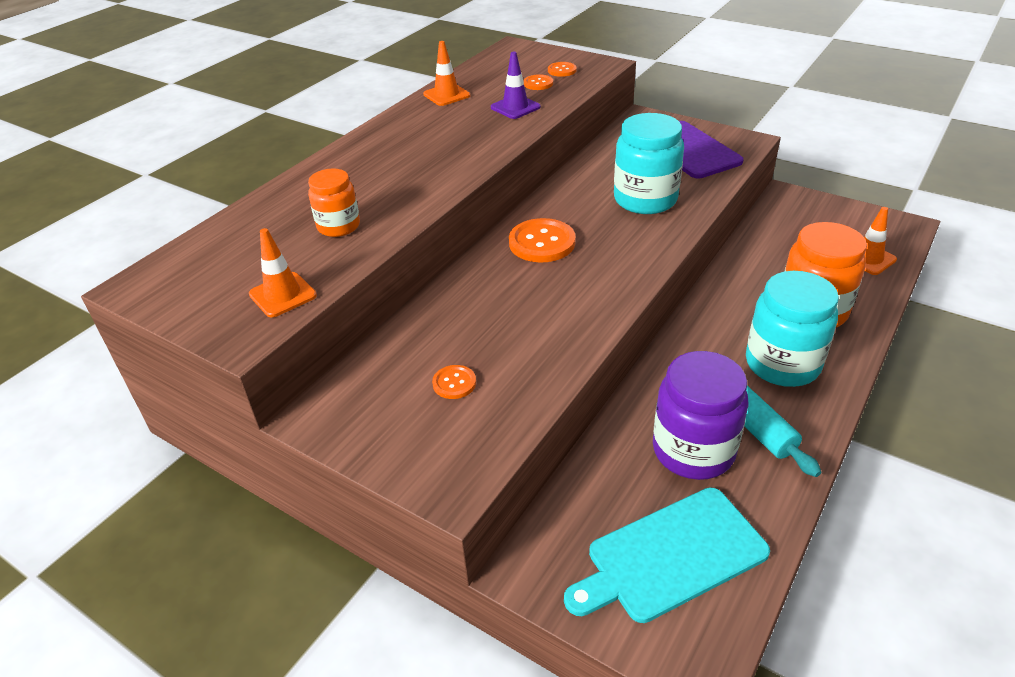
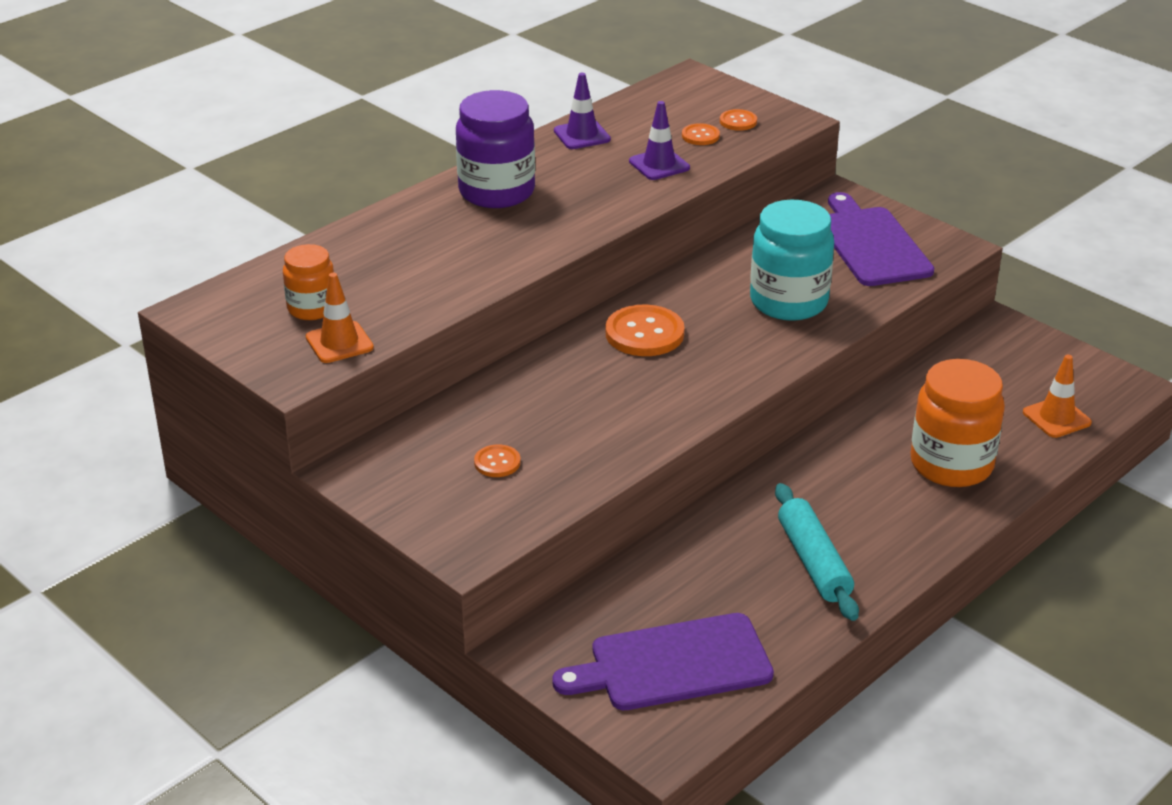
camera: 10 degrees right, 5 degrees down
orange jar [308,168,360,237] -> orange jar moved to [283,244,334,320]
orange traffic cone [423,41,470,106] -> purple traffic cone [554,73,611,149]
turquoise cutting board [564,487,770,623] -> purple cutting board [552,613,774,710]
purple jar [653,351,749,480] -> purple jar moved to [456,90,535,208]
turquoise jar [746,271,839,387] -> none

